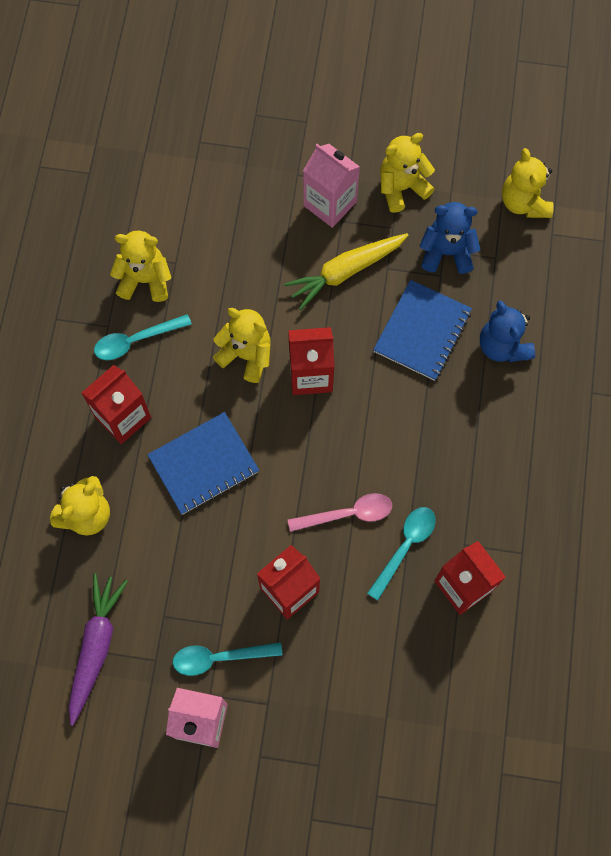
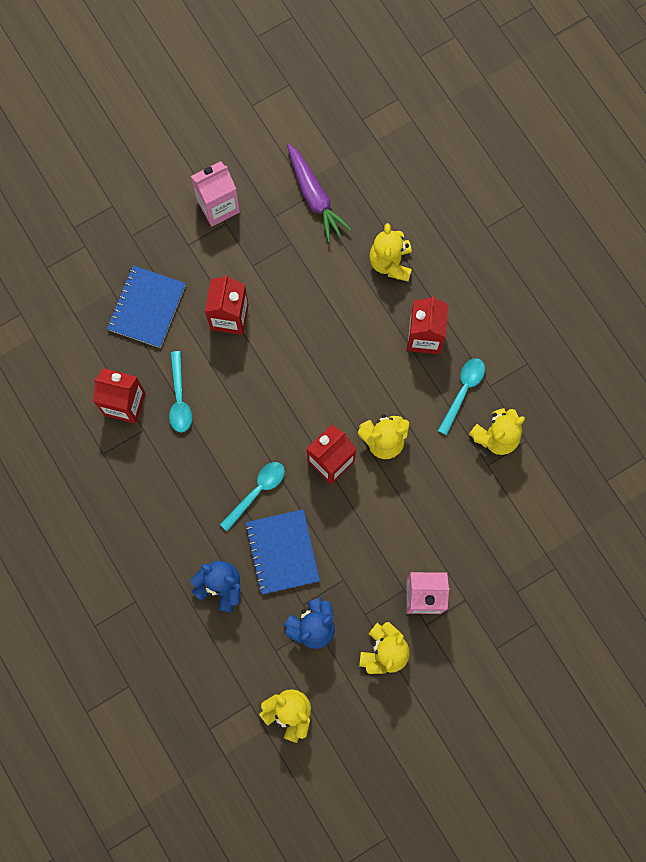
camera: 140 degrees right, 5 degrees up
blue notebook [147,412,259,515] -> blue notebook moved to [107,265,186,348]
turquoise spoon [173,642,283,676] -> turquoise spoon moved to [220,462,285,531]
yellow carrot [284,233,409,310] -> none
pink spoon [288,493,392,532] -> none

